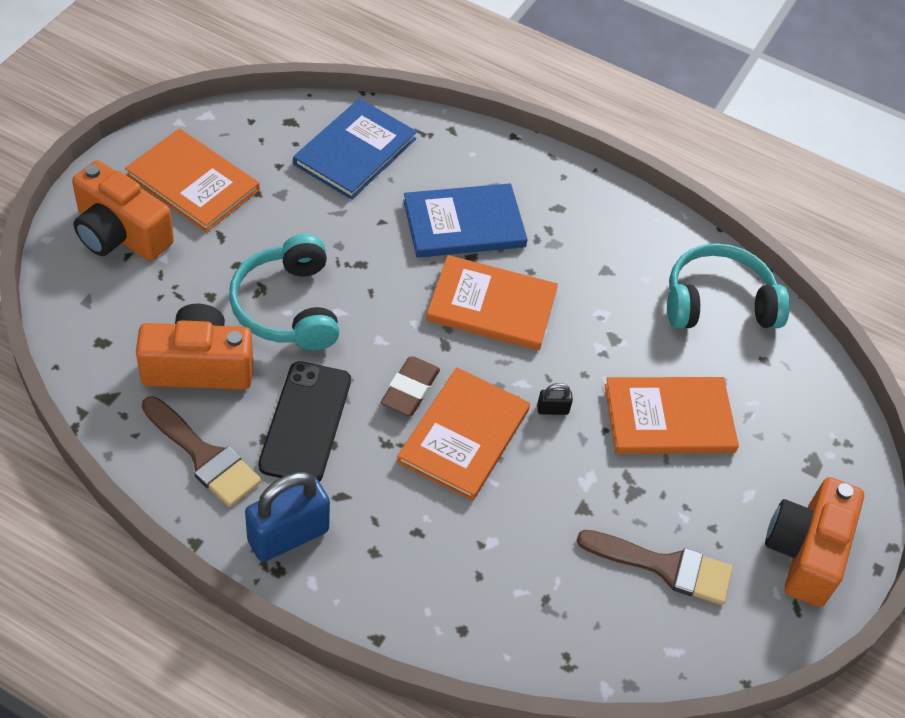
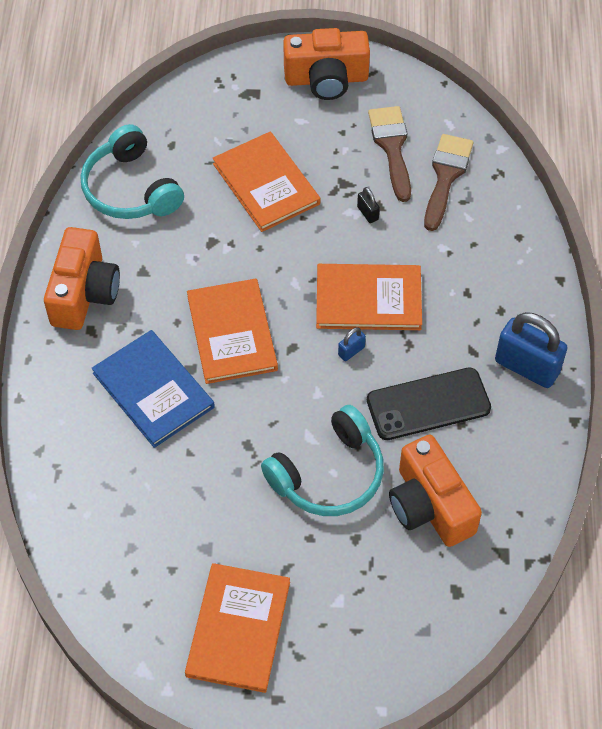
camera: 110 degrees left, 5 degrees up
orange camera [72,160,174,261] -> orange camera moved to [44,227,120,330]
brown brush [142,396,261,507] -> brown brush moved to [424,134,473,231]
blue book [293,98,417,200] -> none
brown eraser [380,356,440,416] -> blue padlock [338,327,366,361]
black padlock [537,383,573,415] -> black padlock moved to [357,187,380,223]

